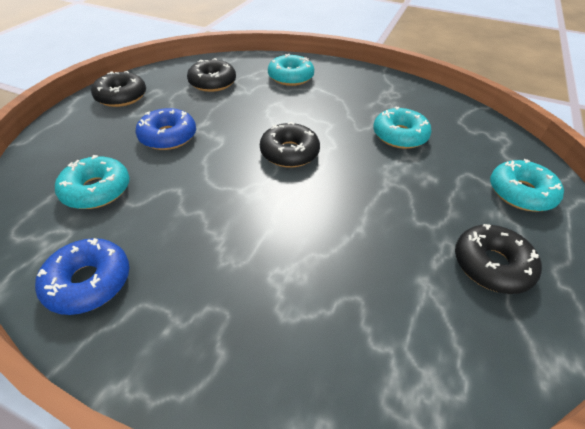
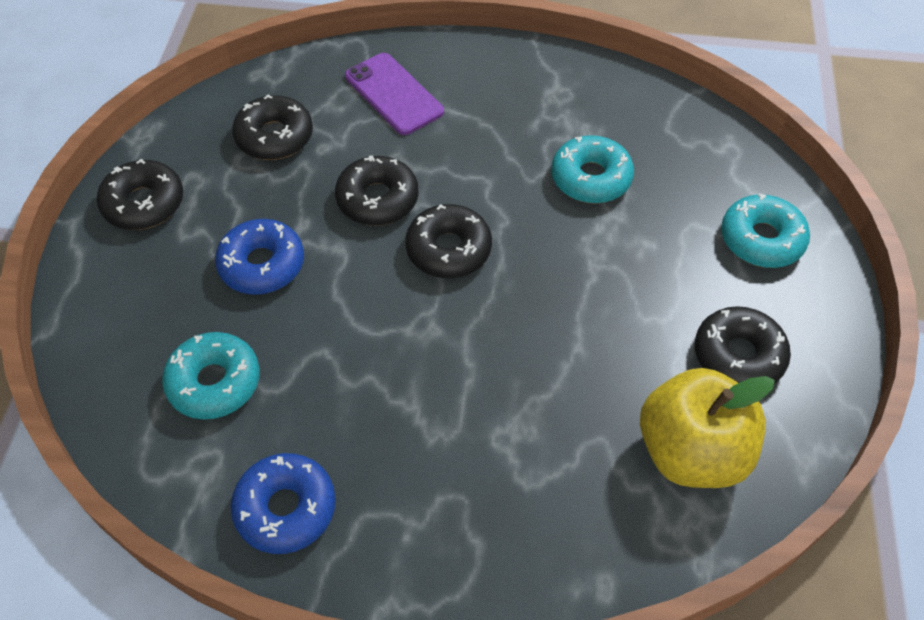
camera: 15 degrees left, 10 degrees up
turquoise donut [268,54,314,86] -> purple phone [345,53,444,135]
none -> black donut [335,155,419,226]
none -> yellow apple [640,368,775,488]

